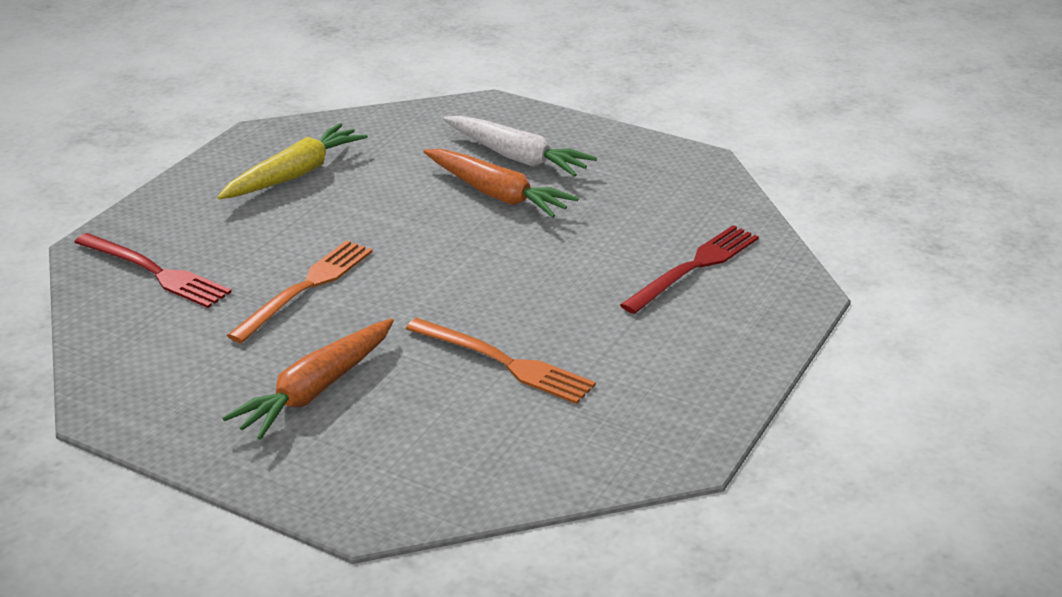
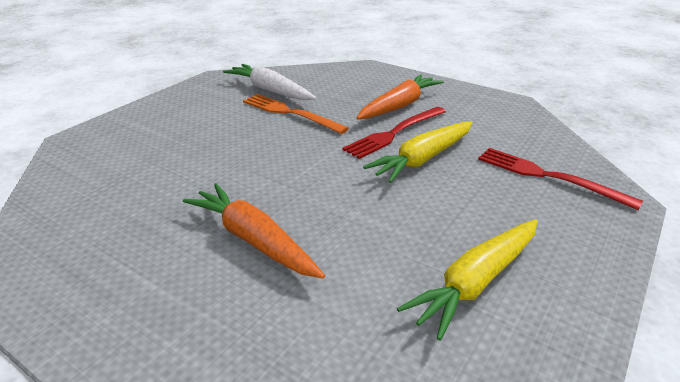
camera: 175 degrees left, 0 degrees up
orange fork [227,240,373,343] -> yellow carrot [363,121,473,183]
white carrot [443,115,597,177] -> white carrot moved to [223,64,316,100]
red fork [620,225,759,314] -> red fork moved to [342,107,446,159]

